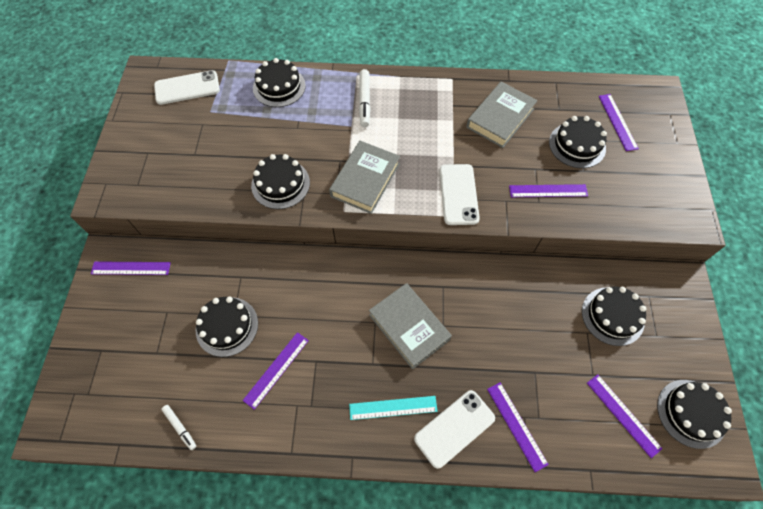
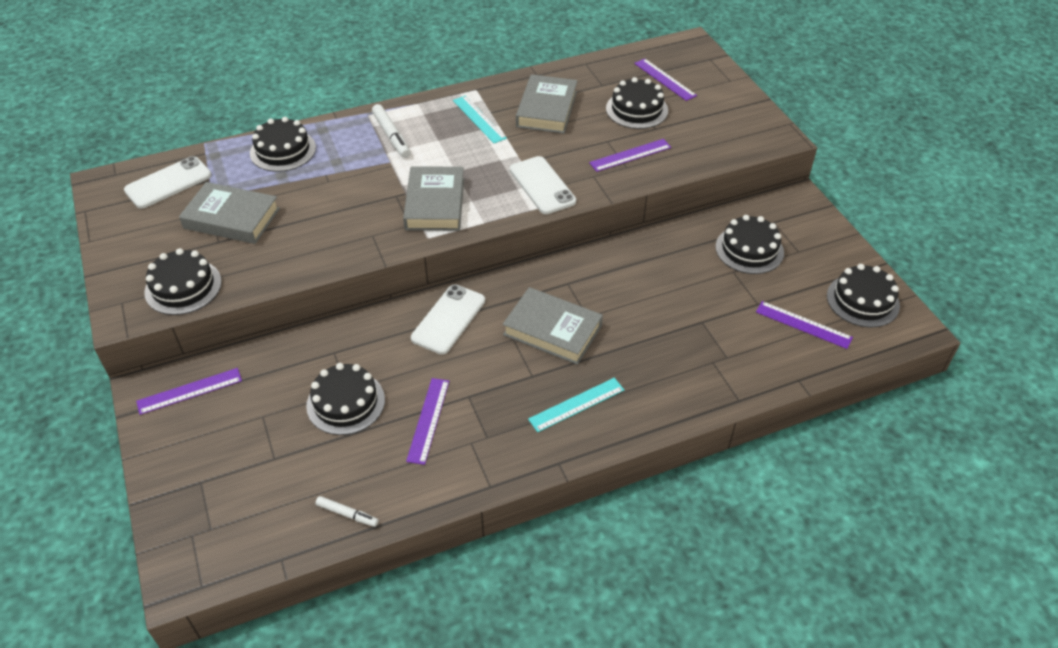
camera: 25 degrees left, 15 degrees down
black cake [251,154,310,209] -> black cake moved to [144,248,222,315]
white phone [414,390,495,469] -> white phone moved to [411,284,485,354]
purple ruler [487,382,549,472] -> none
none -> grey book [179,182,280,244]
none -> turquoise ruler [453,96,507,143]

